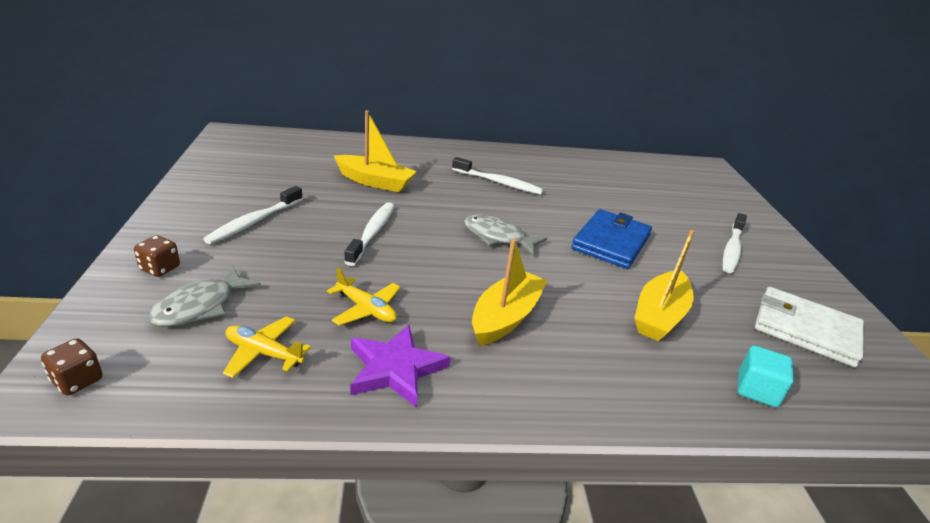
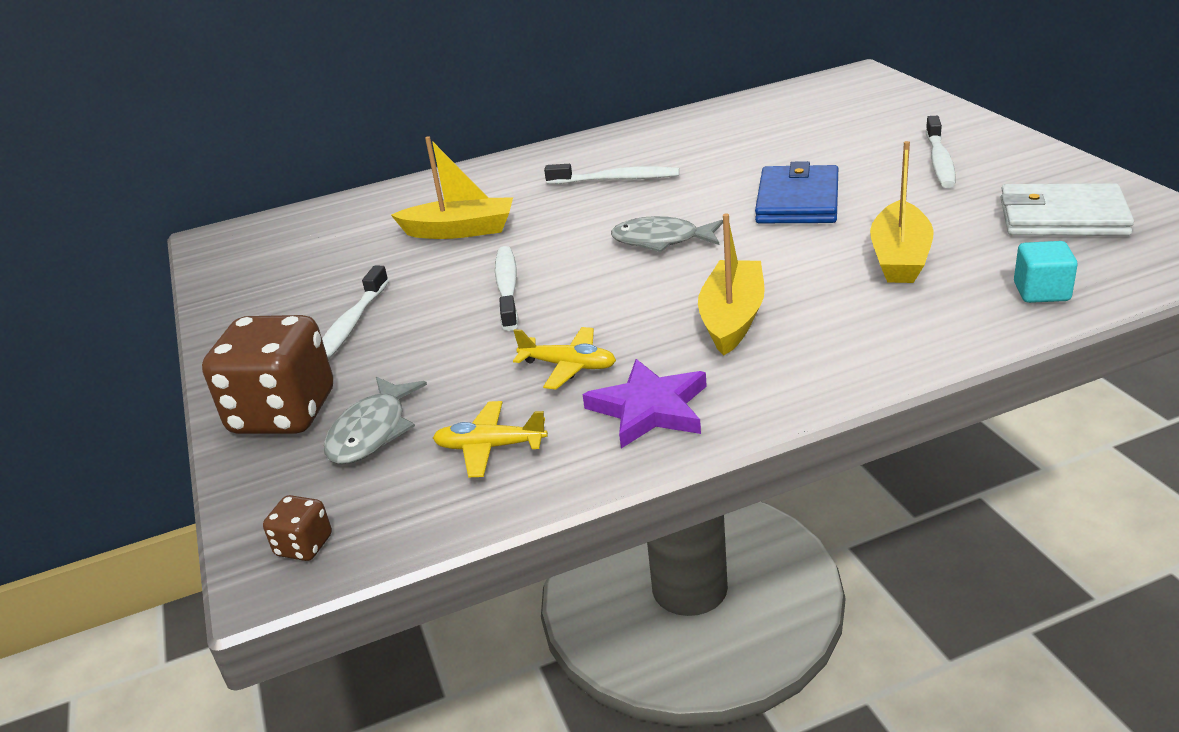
camera: 10 degrees left, 0 degrees up
brown dice [134,235,180,277] -> brown dice [202,315,333,434], size x2.30

